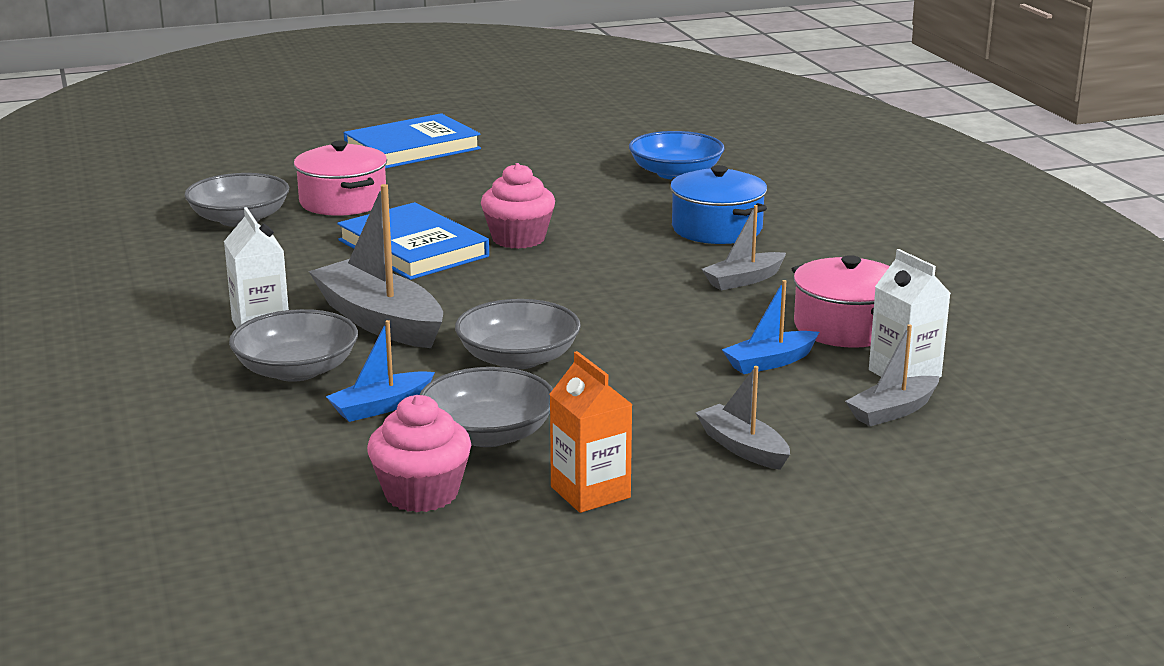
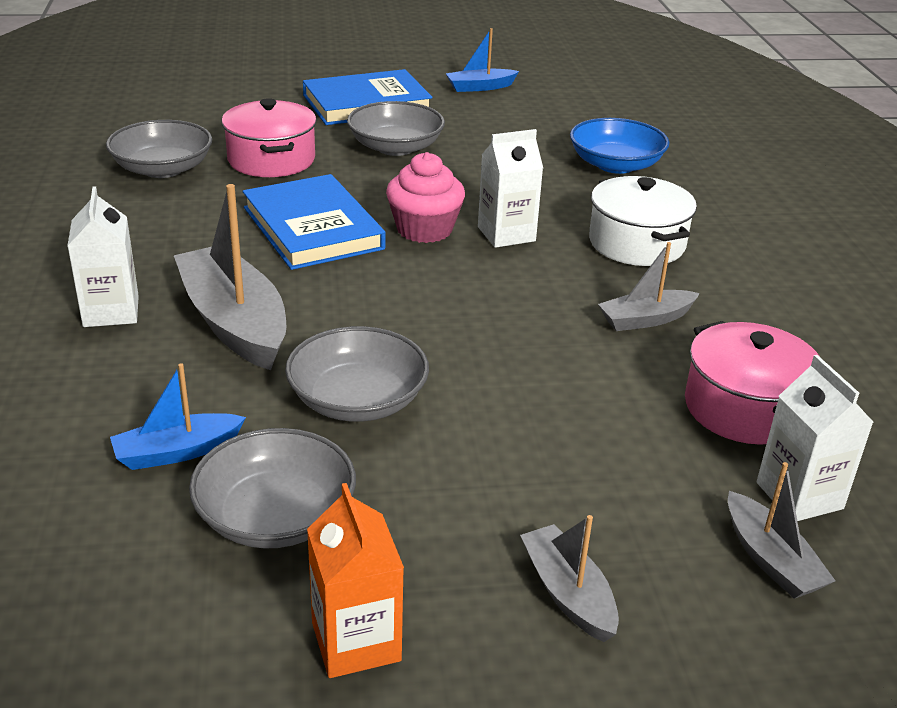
camera: 10 degrees right, 10 degrees up
grey bowl [229,309,358,382] -> grey bowl moved to [347,101,445,156]
pink cupcake [367,395,471,512] -> none
blue pot [670,165,767,244] -> white pot [589,176,697,266]
blue boat [722,280,819,374] -> blue boat moved to [445,28,519,92]
grey boat [845,324,939,426] -> grey boat turned 90 degrees counterclockwise [728,462,835,599]
none -> white carton [478,129,543,248]

